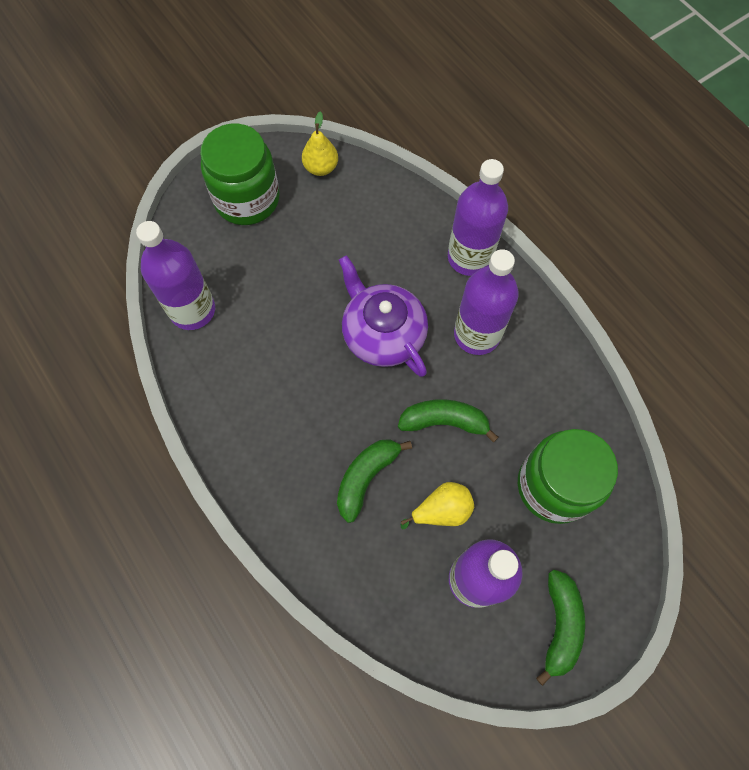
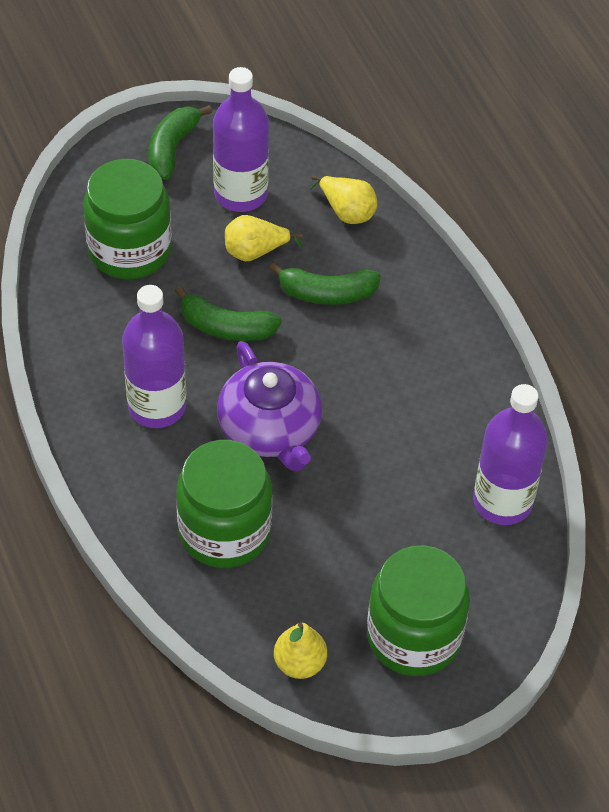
camera: 170 degrees left, 15 degrees down
green banana [337,439,412,523] -> green banana turned 45 degrees clockwise [269,263,381,305]
purple bottle [448,159,508,276] -> none
none -> green jar [176,440,272,568]
none -> yellow pear [309,175,377,224]

